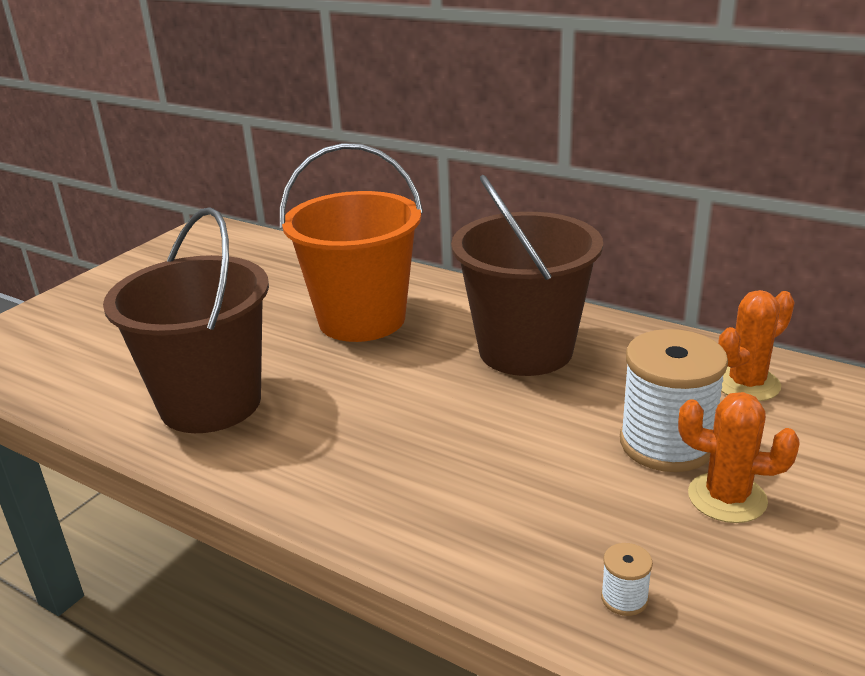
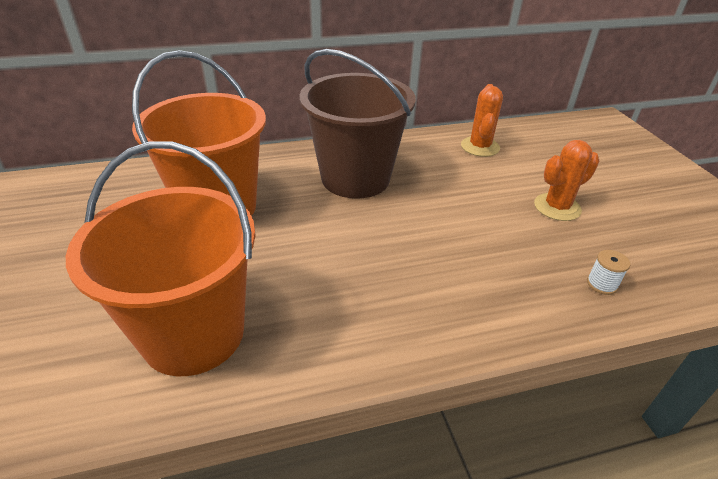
camera: 50 degrees left, 10 degrees up
brown bucket [103,207,269,433] -> orange bucket [66,141,256,376]
white spool [620,329,728,472] -> none

